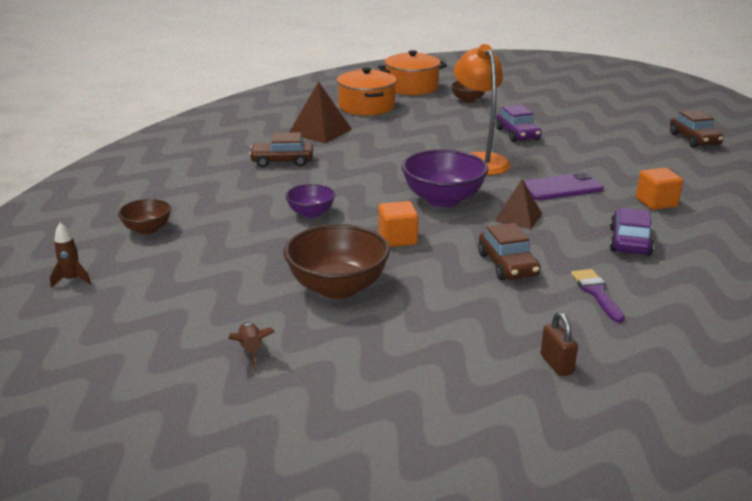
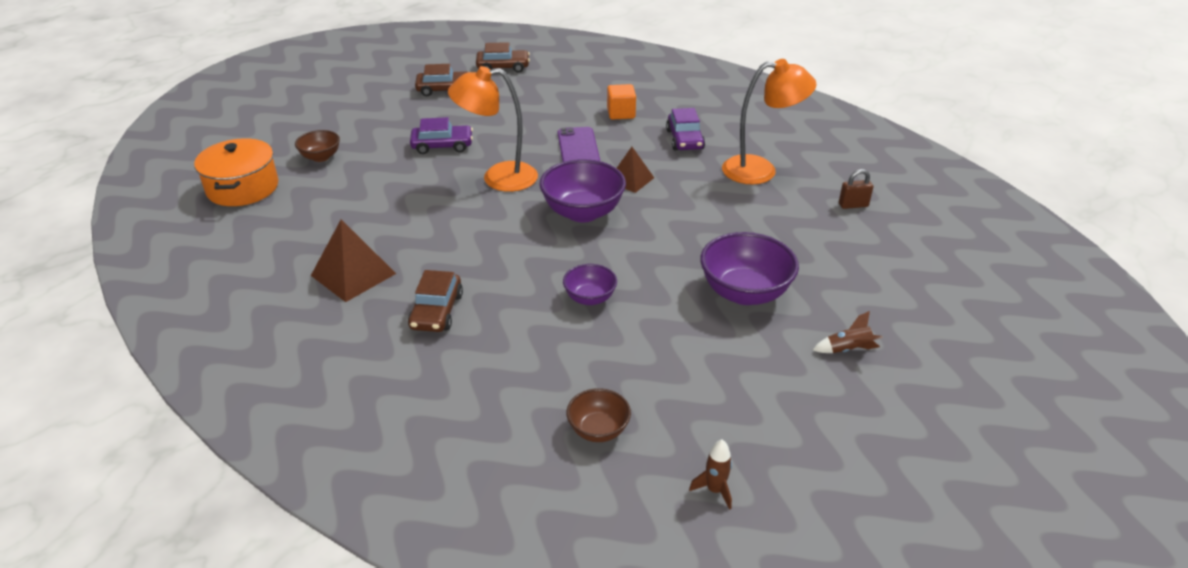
camera: 80 degrees left, 10 degrees up
brown bowl [284,224,390,299] -> purple bowl [700,232,799,305]
orange pot [337,67,397,116] -> none
orange cube [378,201,418,247] -> none
brown car [478,223,541,280] -> brown car moved to [415,64,468,96]
purple brush [571,269,625,323] -> orange lamp [722,59,816,184]
purple car [610,208,654,256] -> purple car turned 120 degrees counterclockwise [666,108,705,151]

